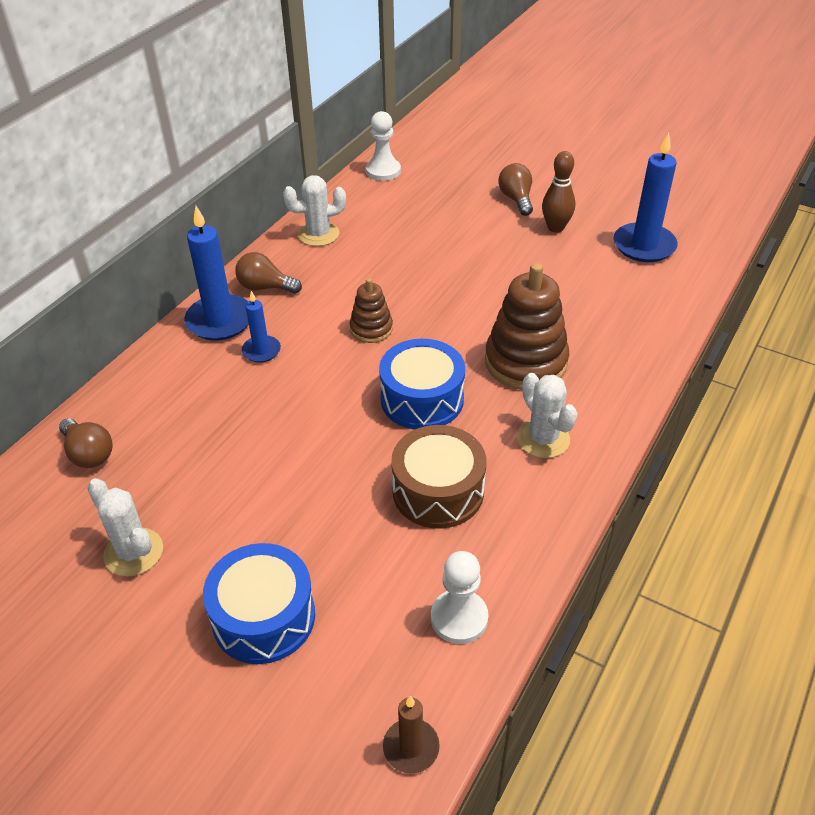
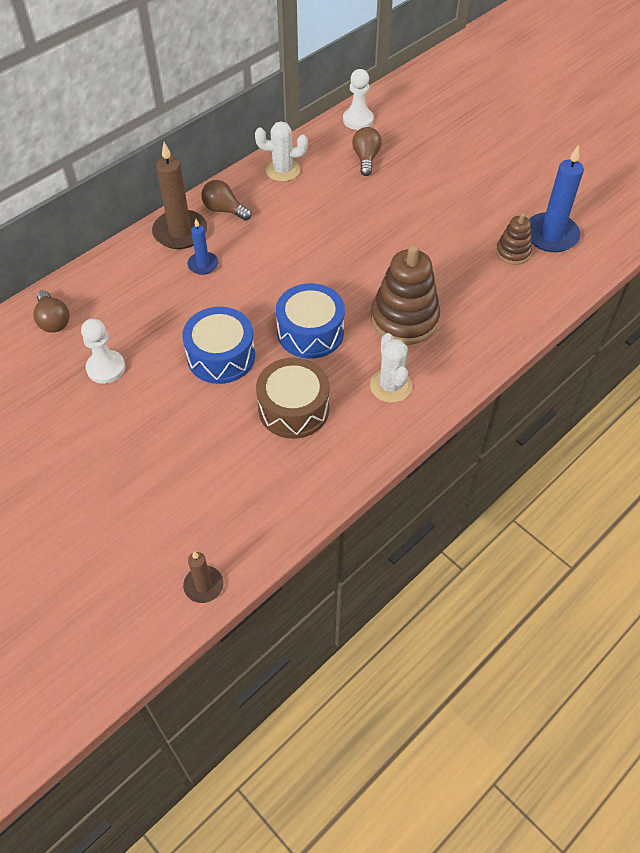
camera: 15 degrees right, 10 degrees up
white cactus [87,478,163,577] -> none
blue candle [184,206,249,340] -> brown candle [152,142,207,249]
blue drum [203,543,315,664] -> blue drum moved to [182,307,255,384]
brown stacking toy [350,278,393,343] -> brown stacking toy moved to [496,213,532,265]
white pawn [431,551,488,644] -> white pawn moved to [81,318,125,384]
brown light bulb [498,163,533,216] -> brown light bulb moved to [352,127,382,176]
brown bowling pin [542,151,575,233] -> none

